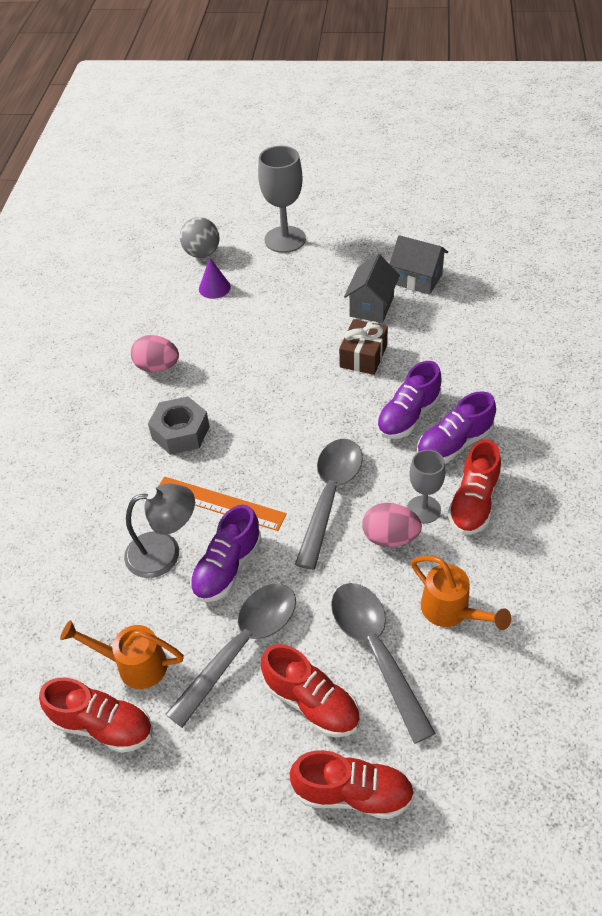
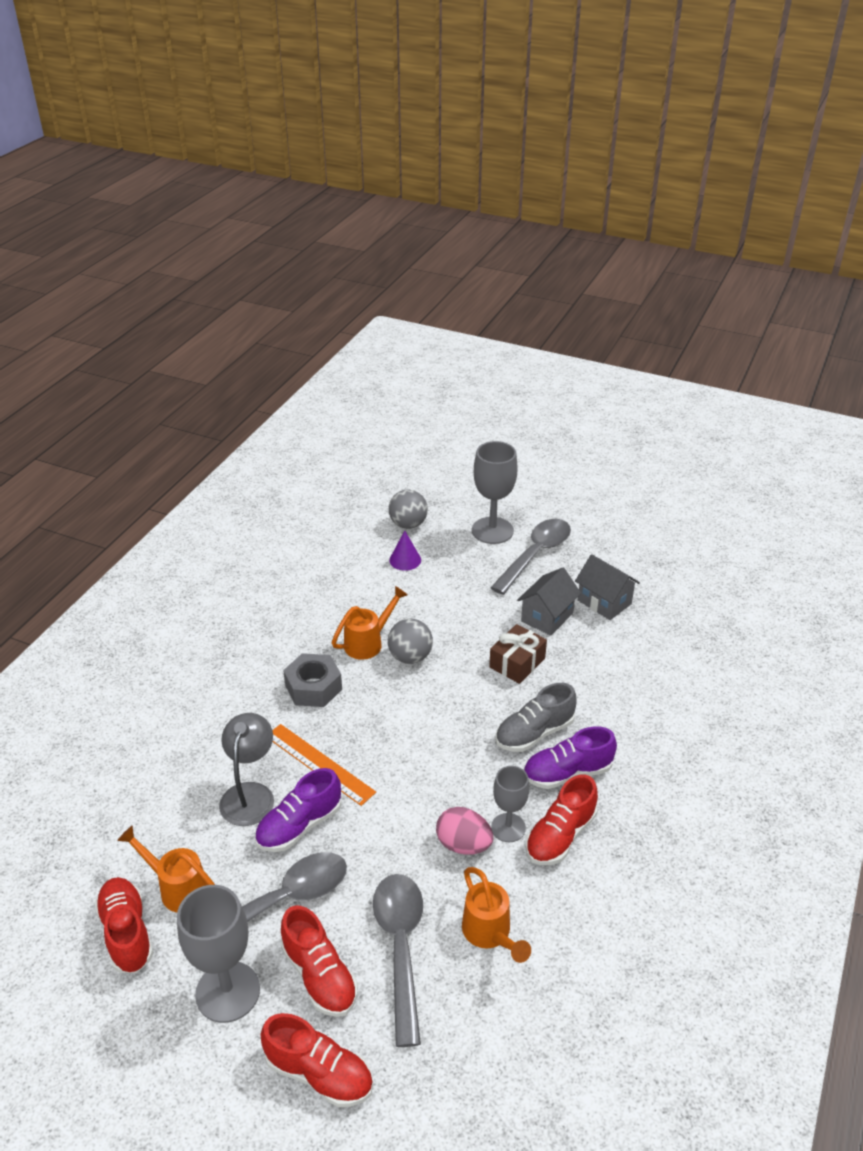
camera: 15 degrees right, 10 degrees down
red shoe [39,678,153,753] -> red shoe turned 150 degrees counterclockwise [94,877,153,973]
grey lamp [124,484,195,578] -> grey lamp turned 90 degrees counterclockwise [219,713,274,826]
pink egg [131,335,179,372] -> none
grey spoon [295,439,363,570] -> grey spoon moved to [490,519,571,595]
purple shoe [377,361,442,439] -> grey shoe [495,683,577,752]
none -> grey goblet [177,885,260,1023]
none -> orange watering can [332,586,408,660]
none -> grey ball [388,619,433,664]

